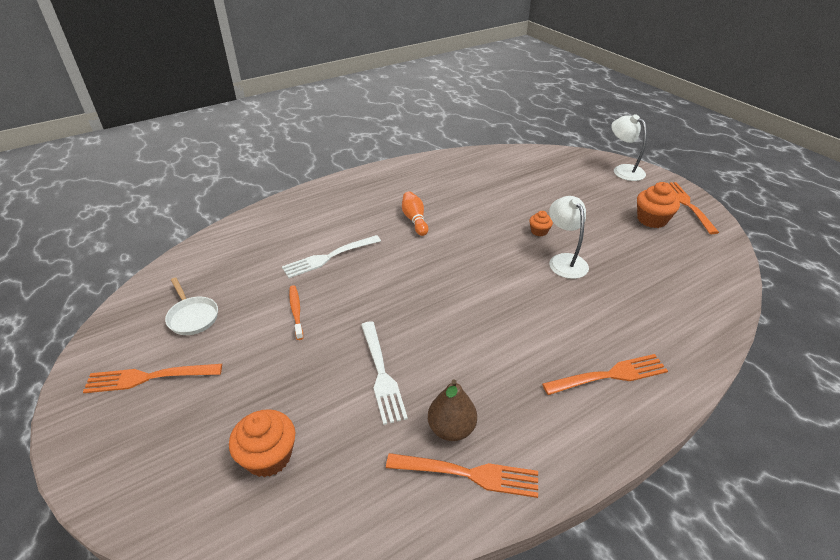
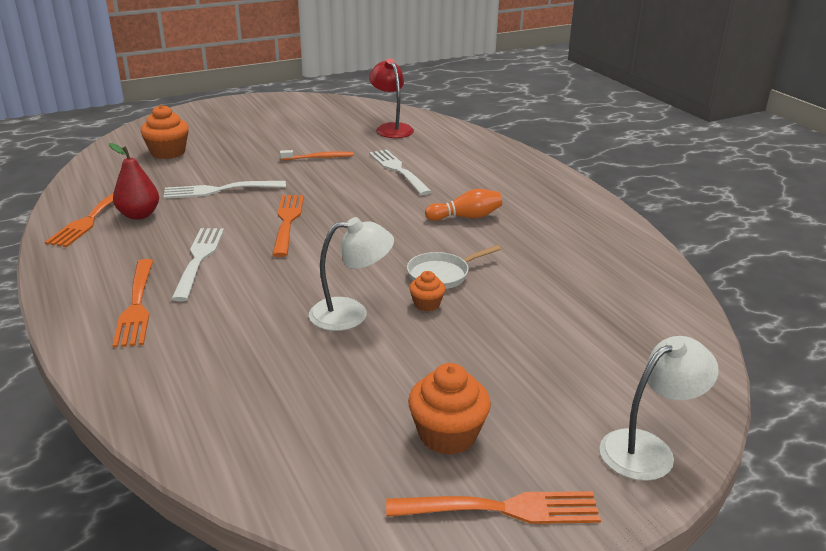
camera: 95 degrees right, 10 degrees down
orange fork [83,364,222,393] -> orange fork moved to [272,195,304,257]
white pan [165,278,218,335] -> white pan moved to [407,245,501,289]
brown pear [428,379,477,441] -> red pear [109,143,159,220]
none -> white fork [171,228,224,301]
none -> red lamp [369,58,414,138]

